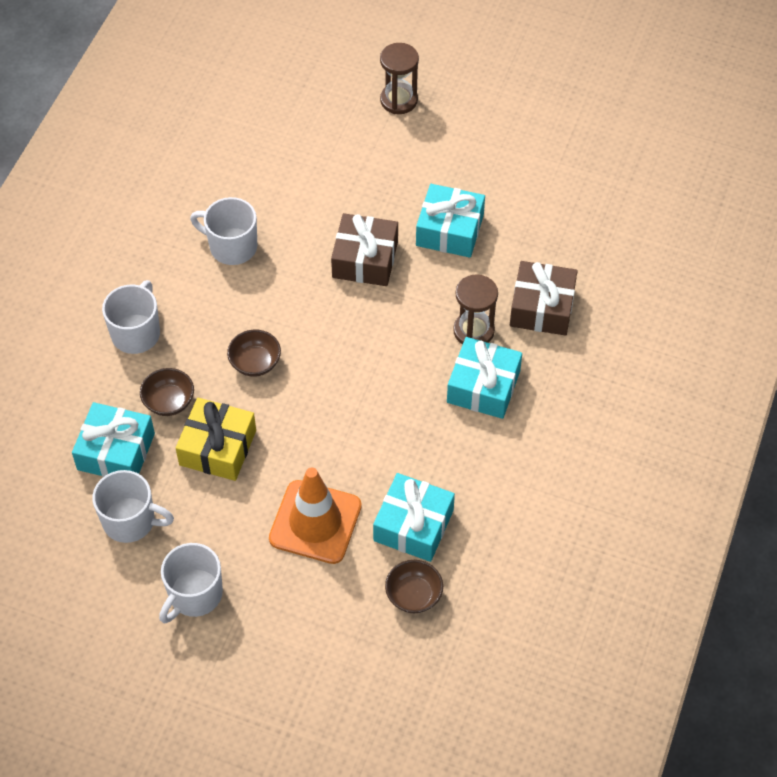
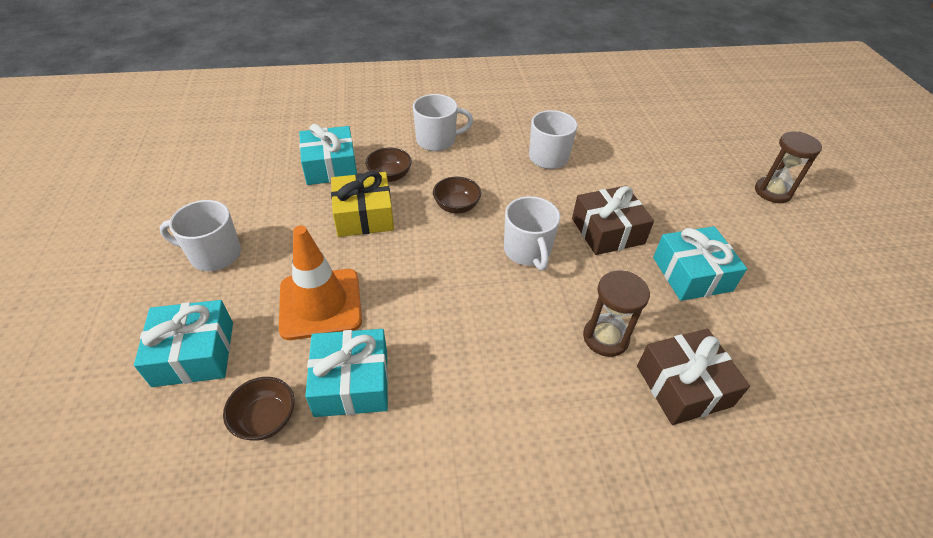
camera: 60 degrees right, 10 degrees down
white mug [92,470,174,543] -> white mug moved to [504,196,560,271]
turquoise gift [447,337,522,419] -> turquoise gift moved to [134,300,233,387]

